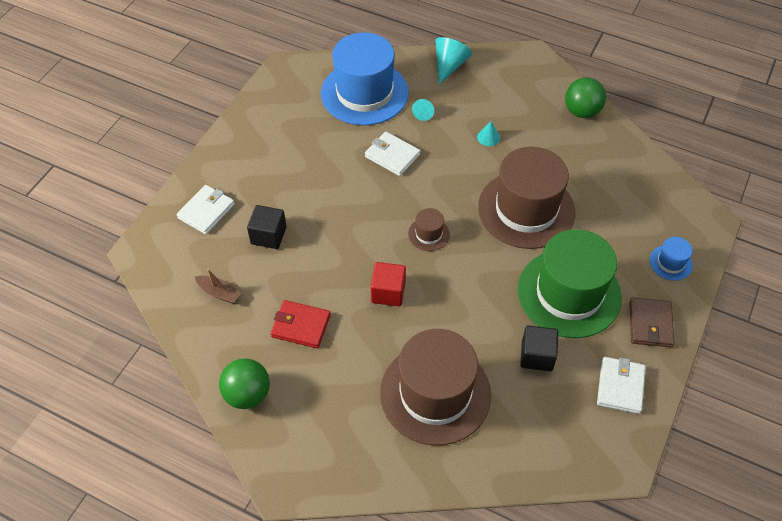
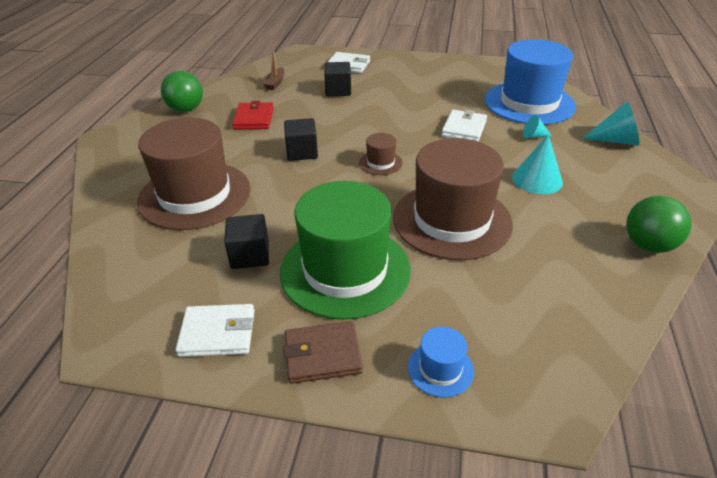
camera: 75 degrees right, 15 degrees down
red cube [371,262,406,306] -> black cube [284,118,318,161]
turquoise cone [477,121,500,146] -> turquoise cone [512,134,563,194], size x1.80

